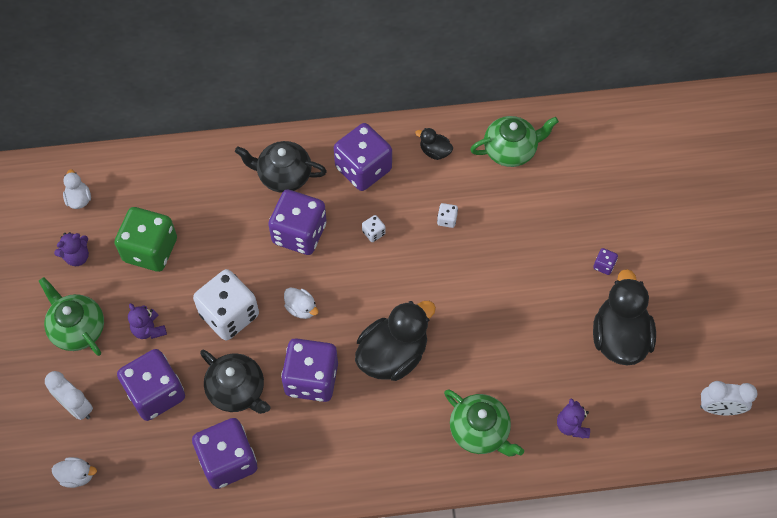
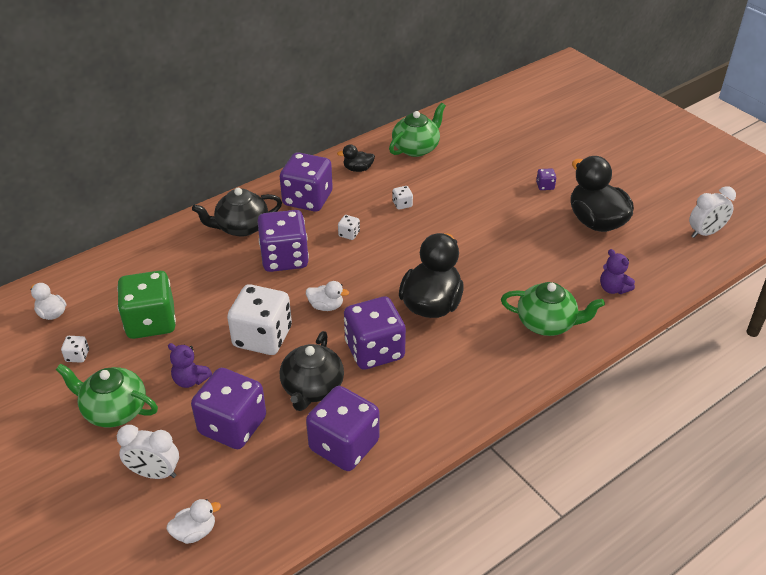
camera: 30 degrees left, 20 degrees down
purple teddy bear [54,232,89,266] -> white dice [61,336,89,363]
black teapot [200,350,271,414] -> black teapot turned 90 degrees clockwise [280,331,344,411]

